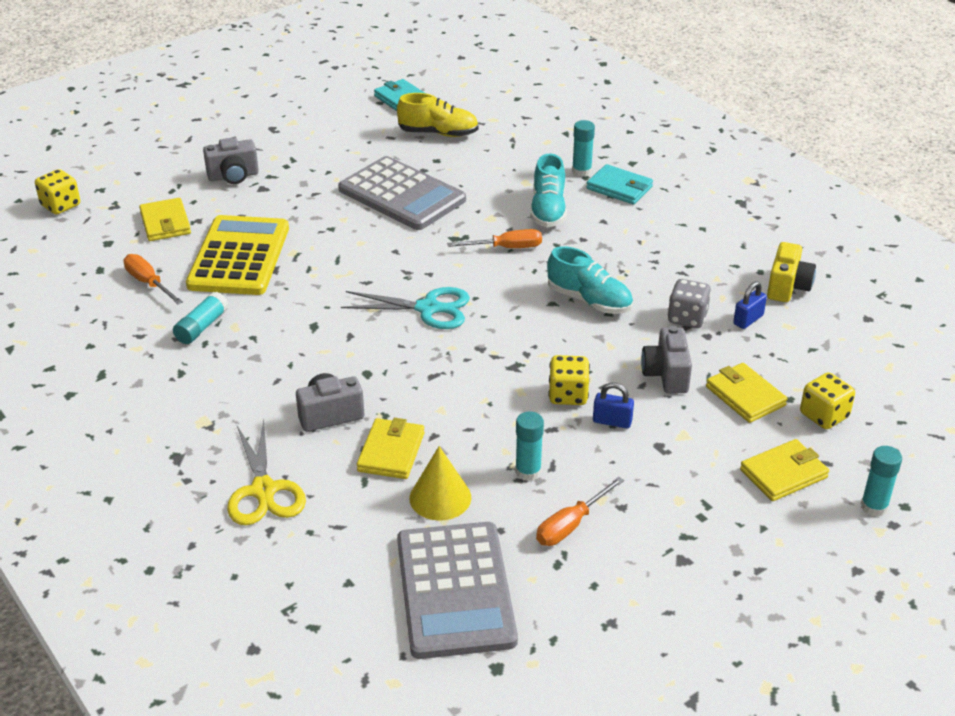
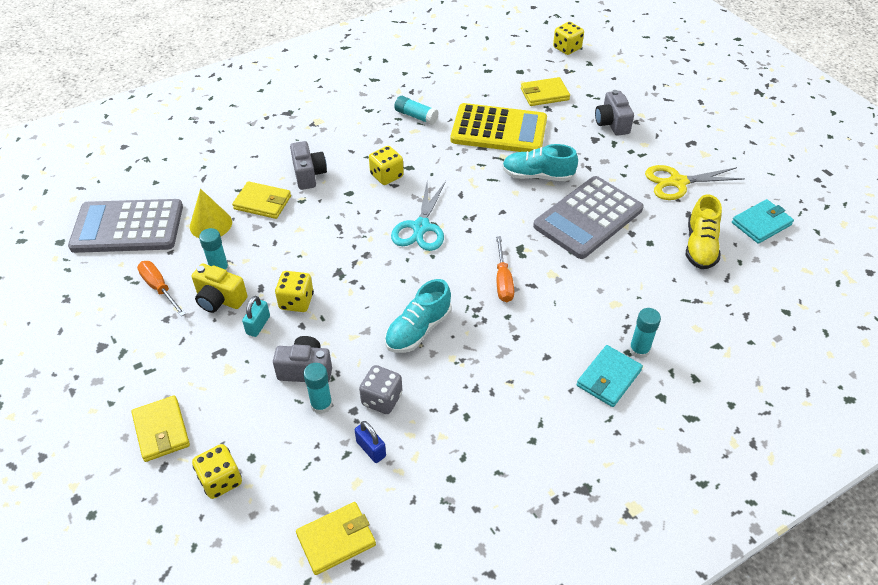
camera: 95 degrees right, 10 degrees up
orange screwdriver [123,254,183,304] -> none
yellow scissors [227,419,306,525] -> yellow scissors moved to [645,165,745,200]
turquoise shoe [530,153,567,227] -> turquoise shoe moved to [502,144,578,181]
blue padlock [593,383,634,428] -> turquoise padlock [242,296,270,337]
yellow wallet [706,363,787,423] -> yellow wallet moved to [296,502,376,575]
yellow camera [767,242,816,302] -> yellow camera moved to [192,264,247,313]
turquoise glue stick [861,446,902,517] -> turquoise glue stick moved to [303,363,332,414]
none -> yellow dice [369,146,404,185]

